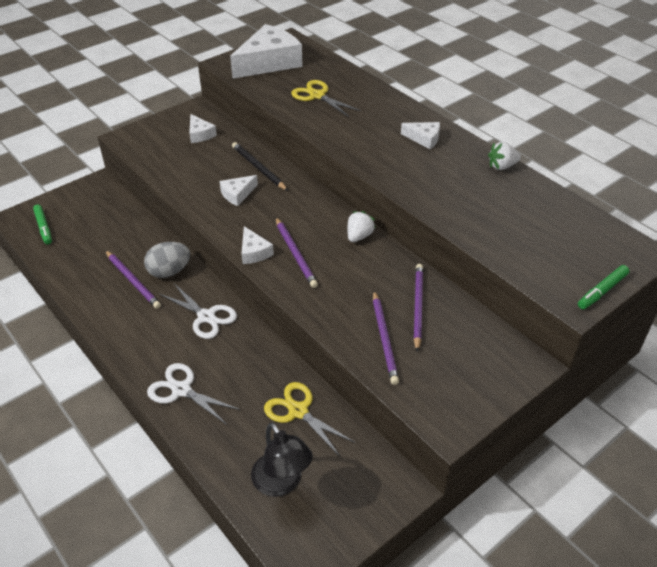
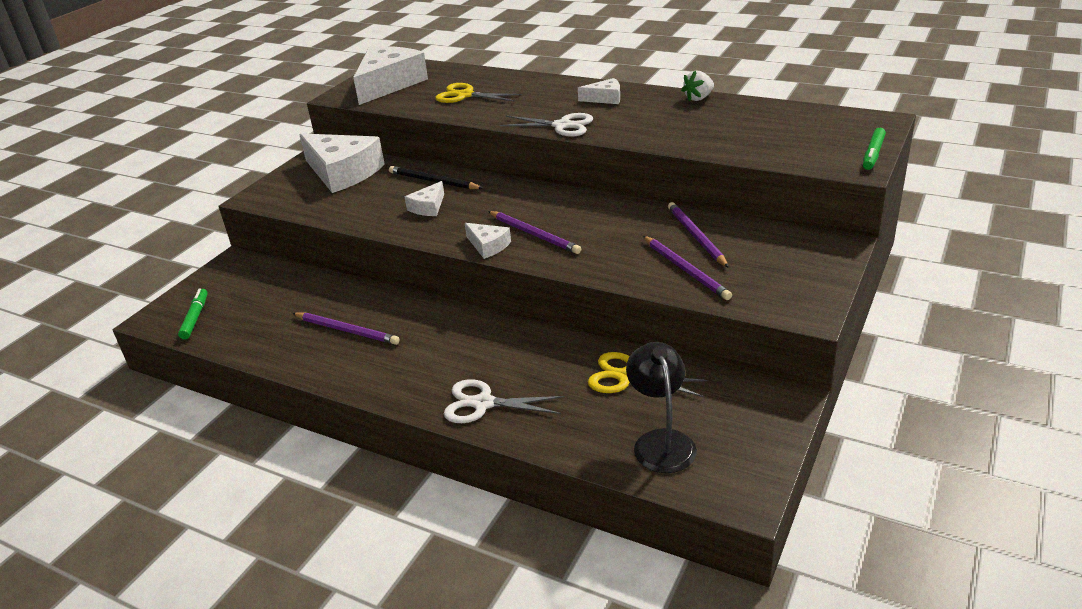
camera: 20 degrees left, 10 degrees down
green marker [33,205,52,244] -> green marker turned 135 degrees counterclockwise [178,288,208,339]
grey egg [144,242,190,278] -> none
white scissors [160,283,237,339] -> white scissors moved to [499,113,594,137]
white cheese [189,114,217,143] -> white cheese [299,133,385,193], size x2.14
black lamp [251,422,313,497] -> black lamp turned 135 degrees counterclockwise [626,342,697,473]
white strawberry [347,211,376,242] -> none

